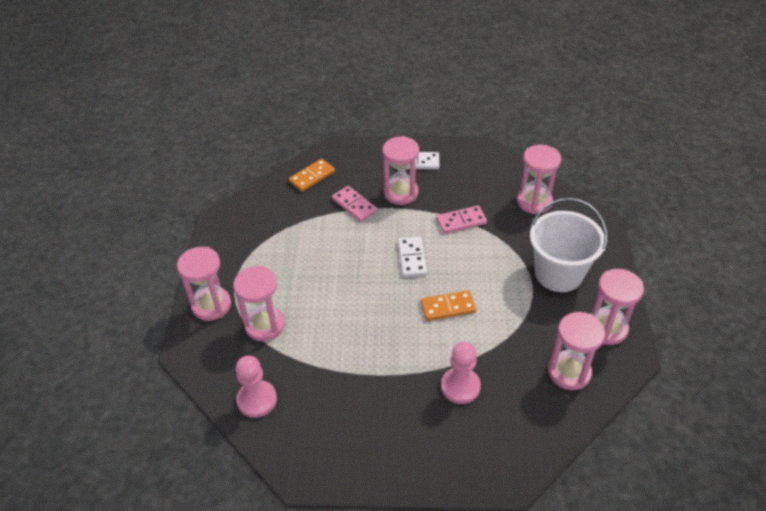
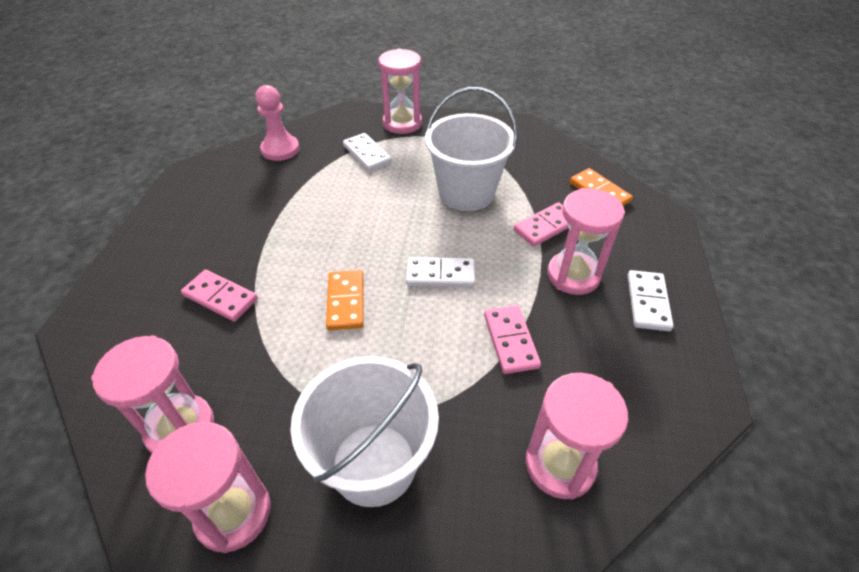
camera: 95 degrees right, 0 degrees up
pink hourglass [233,266,285,341] -> white domino [343,133,392,171]
pink pawn [441,342,481,404] -> pink domino [181,270,258,321]
none -> white bucket [425,87,518,211]

